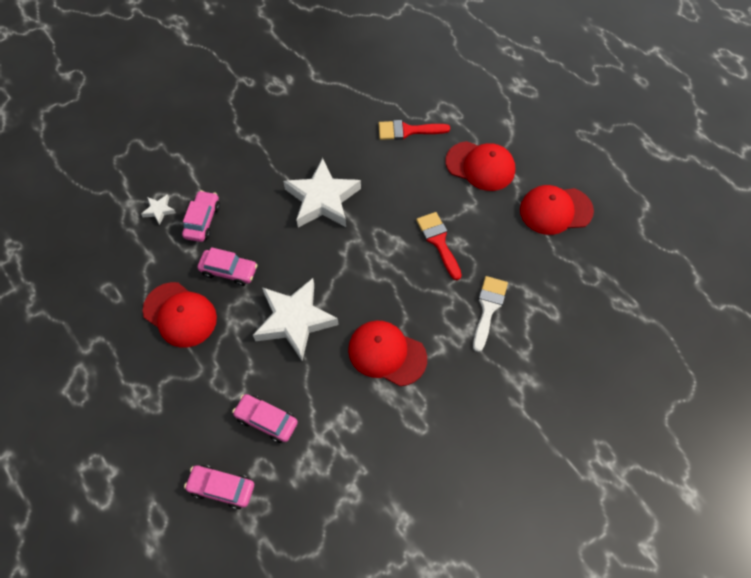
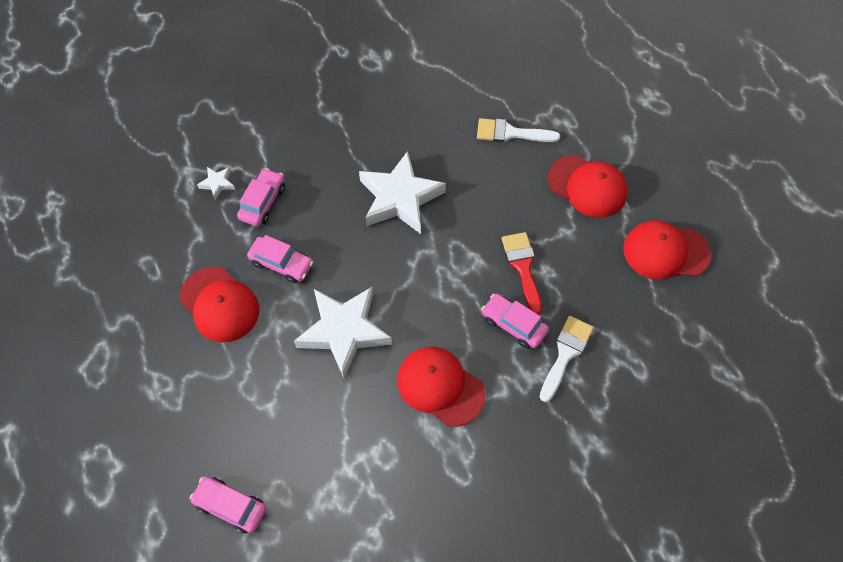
camera: 10 degrees right, 0 degrees up
pink car [232,394,298,443] -> pink car moved to [481,294,549,349]
red brush [378,120,450,140] -> white brush [477,118,560,143]

